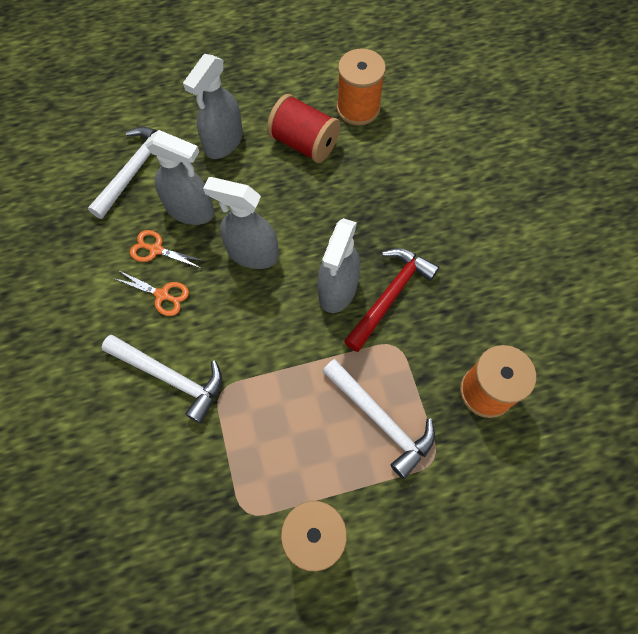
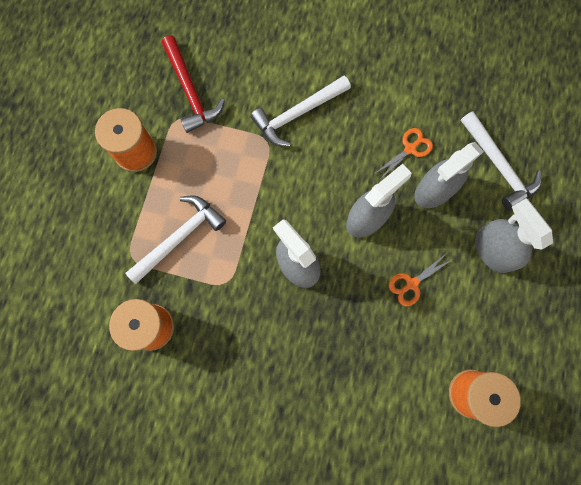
camera: 120 degrees right, 10 degrees up
orange scissors [113,270,189,316] -> orange scissors moved to [389,252,453,306]
red spool [267,94,341,163] -> none
white hammer [322,359,435,479] -> white hammer turned 150 degrees clockwise [125,195,226,284]
red hammer [344,248,439,352] -> red hammer moved to [162,35,225,133]

